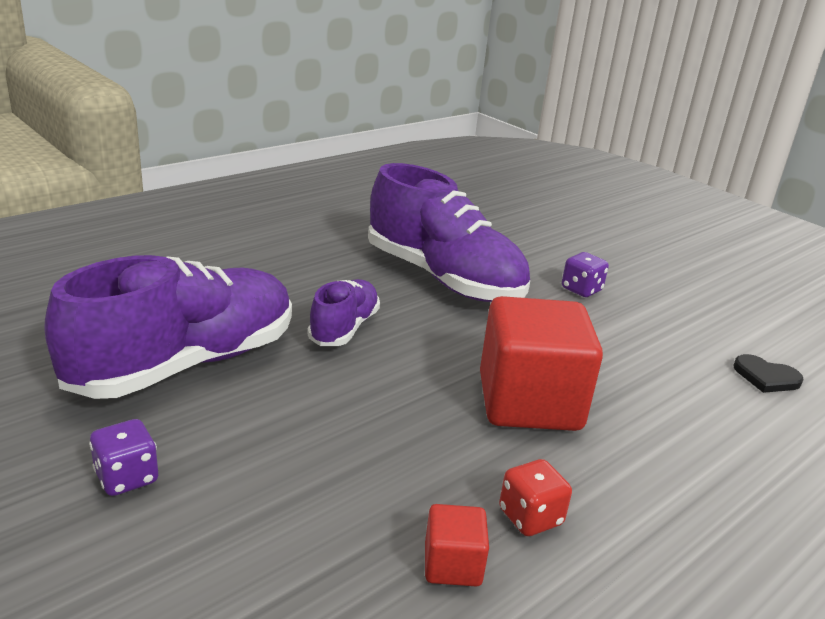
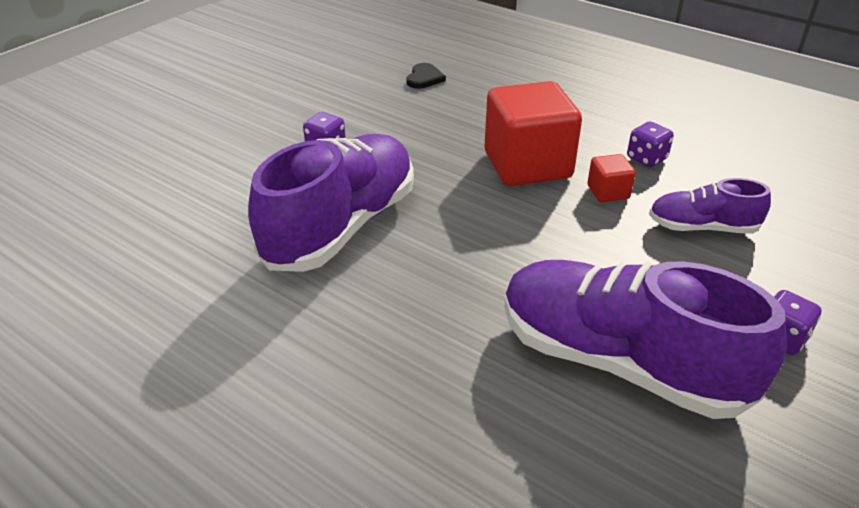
camera: 100 degrees left, 10 degrees up
purple shoe [307,279,380,346] -> purple shoe moved to [649,178,771,234]
red cube [425,504,489,586] -> red cube moved to [587,154,636,202]
red dice [499,459,572,536] -> purple dice [627,122,674,167]

